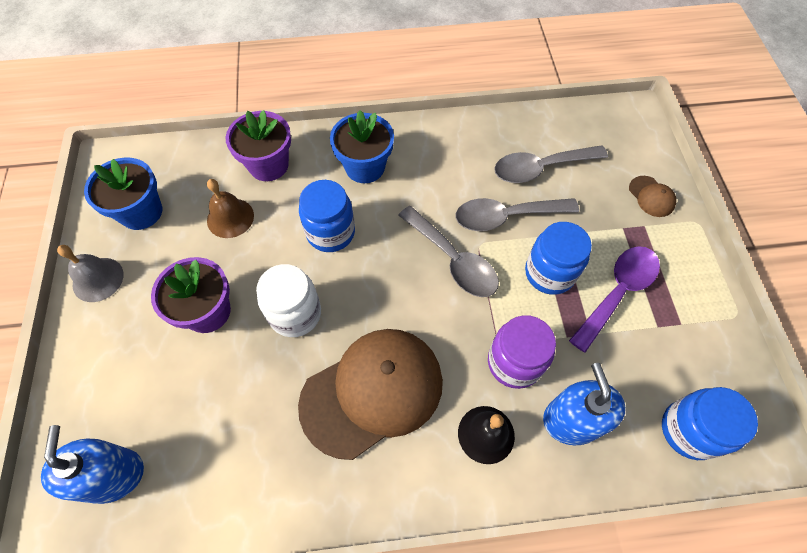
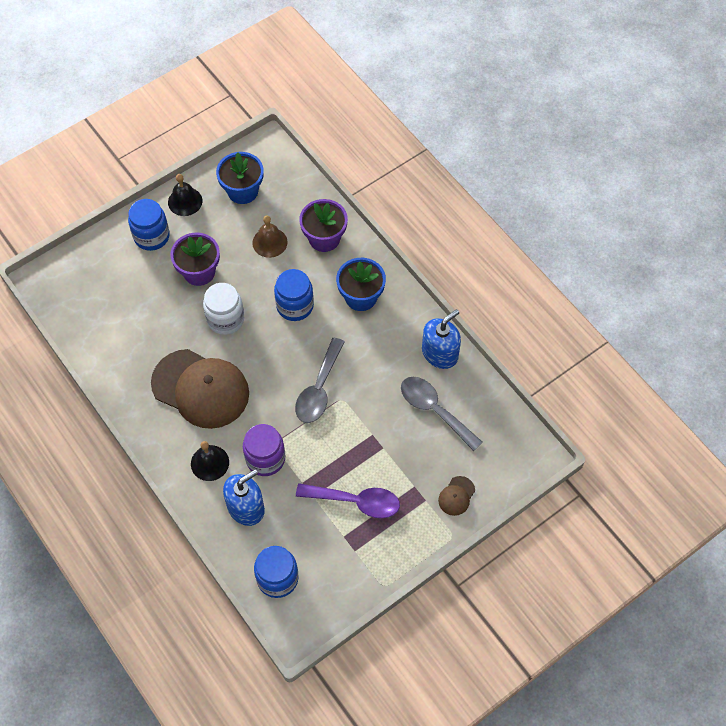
camera: 60 degrees right, 0 degrees up
blue soap dispenser [41,425,144,504] -> blue soap dispenser moved to [422,309,461,369]
grey bell [57,245,123,302] -> black bell [168,174,202,216]
grey spoon [455,198,579,231] -> none
blue jar [525,222,592,295] -> blue jar moved to [128,199,170,251]

